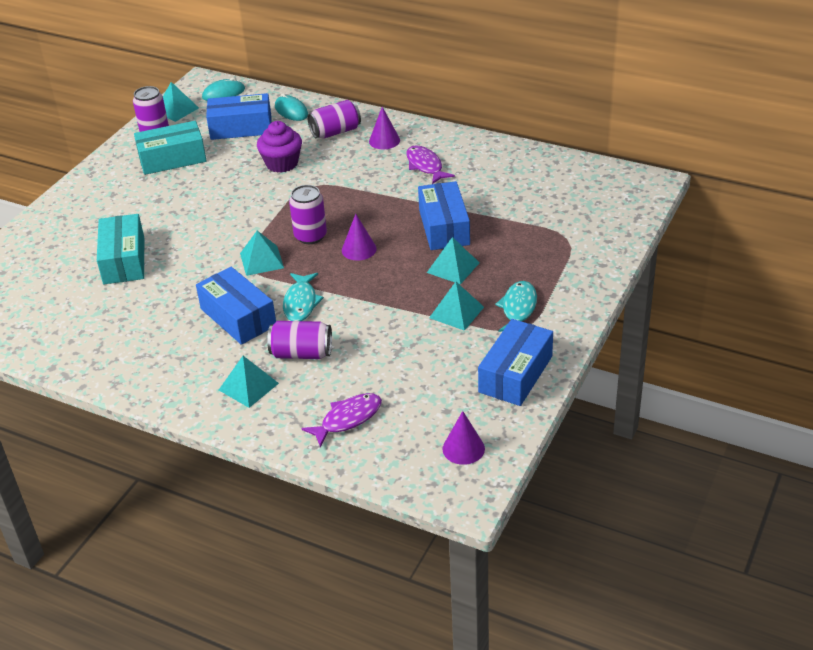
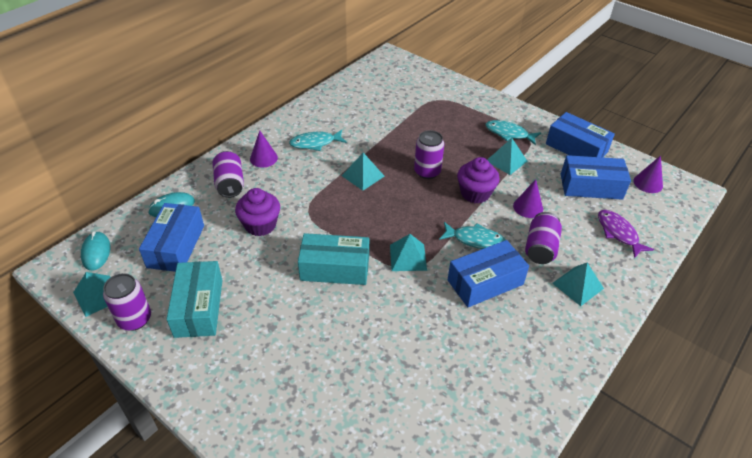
camera: 80 degrees left, 5 degrees up
turquoise box [97,214,144,284] -> turquoise box moved to [298,233,369,285]
purple can [289,185,327,244] -> purple can moved to [414,130,444,179]
purple cone [342,214,377,261] -> purple cone moved to [513,179,543,218]
purple fish [406,145,455,184] -> turquoise fish [289,130,347,151]
blue box [418,181,470,250] -> blue box moved to [561,155,631,200]
turquoise pyramid [427,237,479,284] -> turquoise pyramid moved to [342,153,385,191]
none -> purple cupcake [457,157,500,204]

